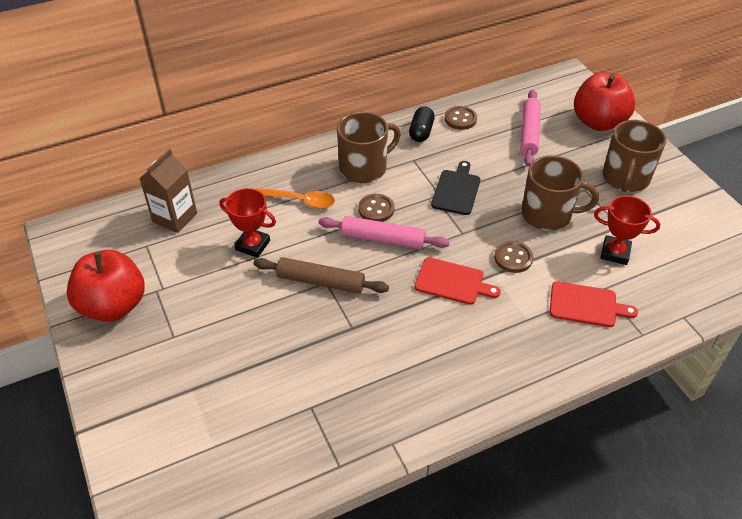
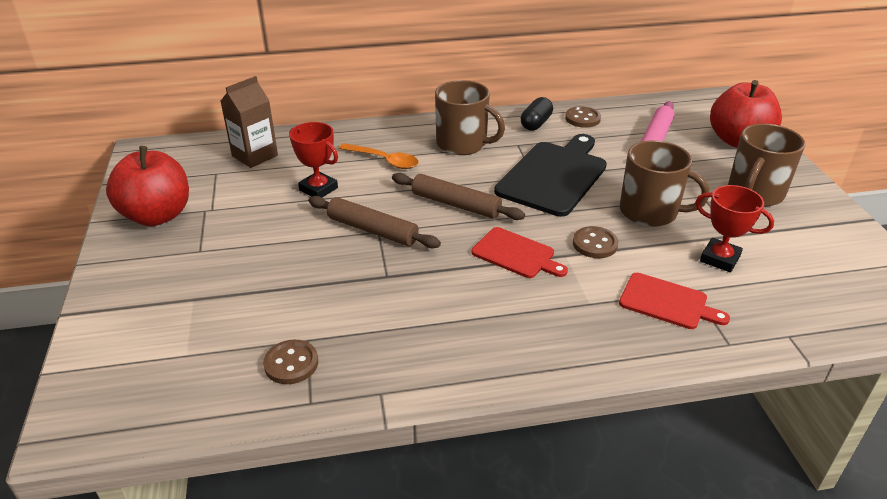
camera: 15 degrees right, 10 degrees down
pink rolling pin [318,216,450,249] -> brown rolling pin [392,173,525,220]
brown mug [337,112,401,183] -> brown mug turned 45 degrees clockwise [435,80,505,155]
brown button [358,194,394,222] -> brown button moved to [263,340,318,384]
black cutting board [431,161,480,215] -> black cutting board [494,134,607,217], size x1.76

